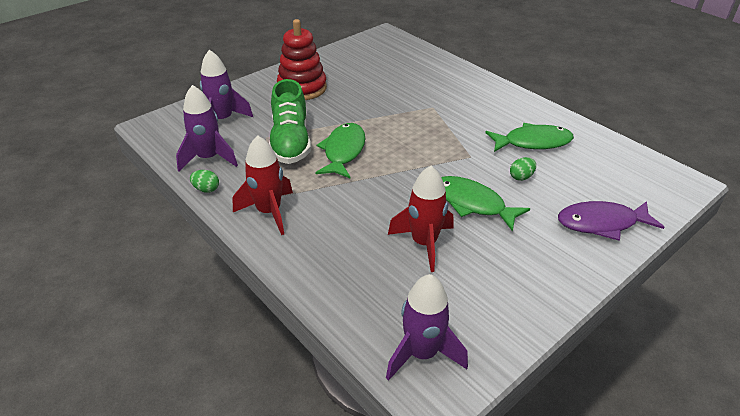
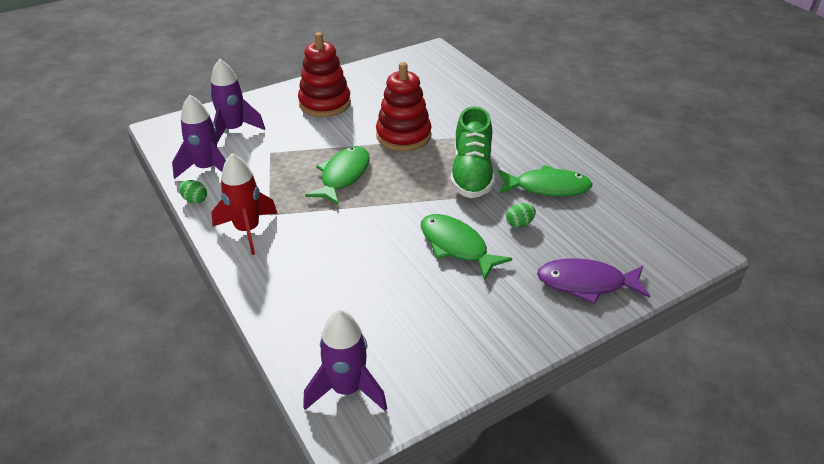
camera: 10 degrees right, 0 degrees up
green shoe [269,79,311,164] -> green shoe moved to [450,106,495,198]
red rocket [388,166,453,272] -> none
none -> red stacking toy [376,62,431,151]

